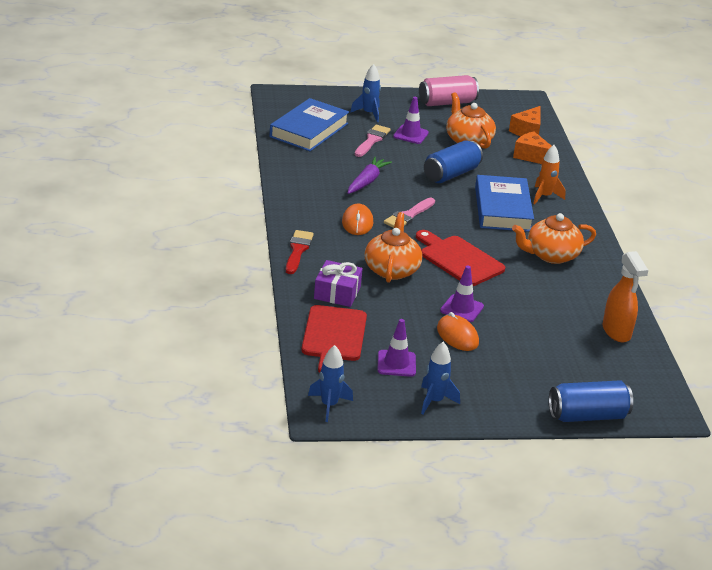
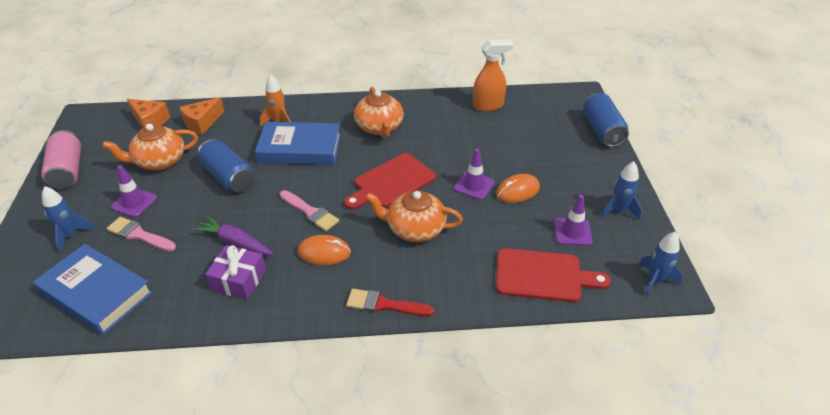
camera: 85 degrees left, 10 degrees up
purple gift [314,260,363,307] -> purple gift moved to [205,245,266,300]

